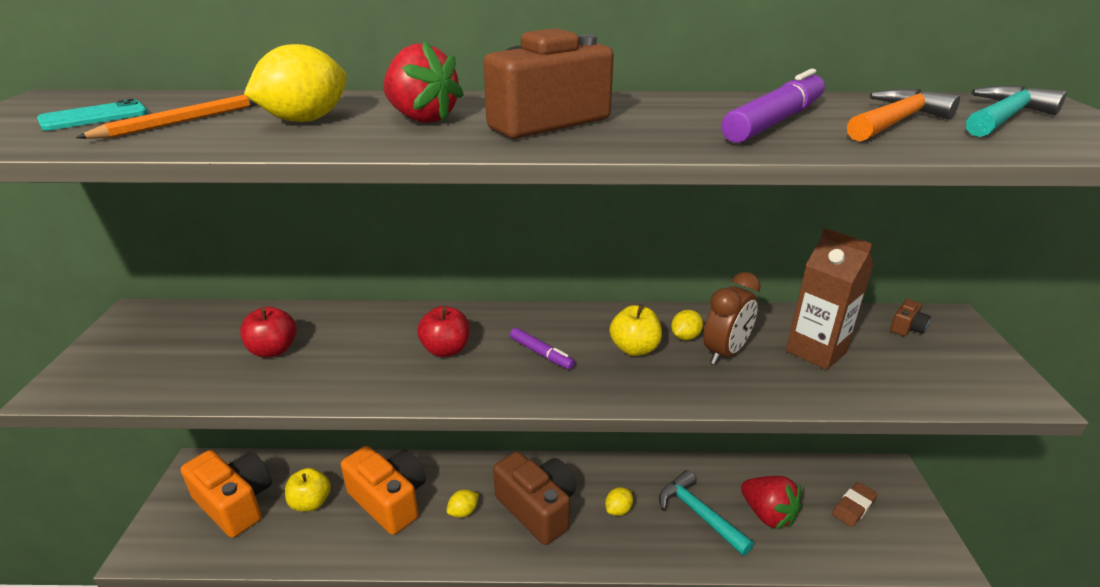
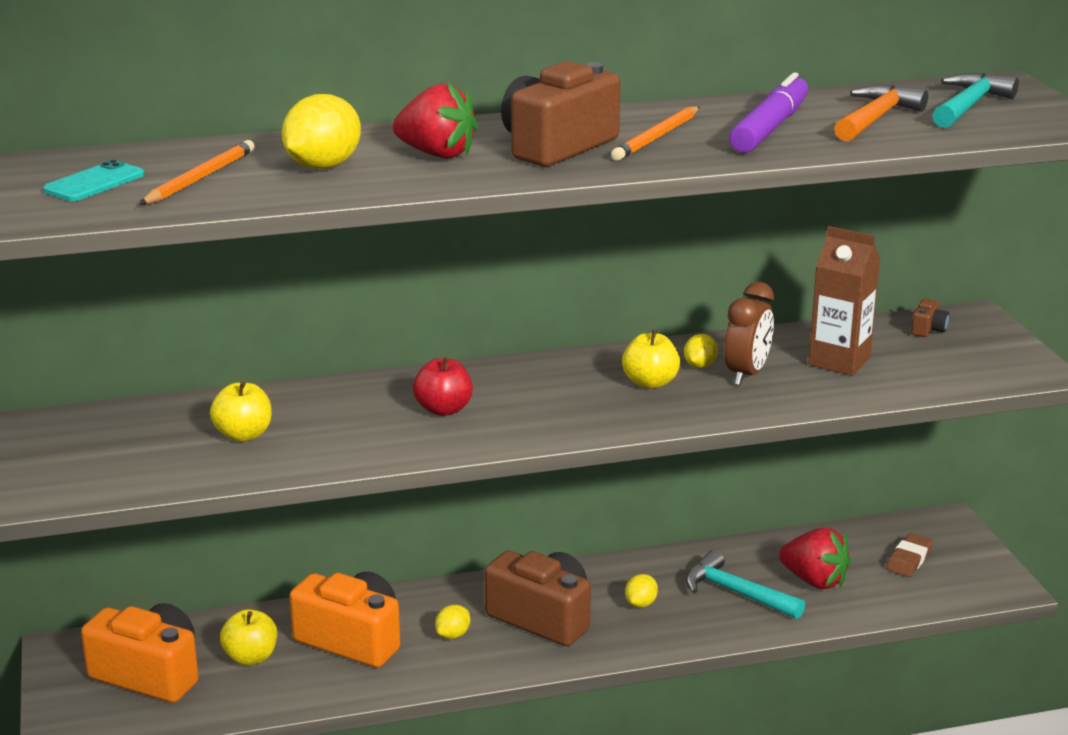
camera: 15 degrees left, 5 degrees down
red apple [240,307,297,358] -> yellow apple [210,381,272,442]
purple marker [510,328,575,370] -> none
none -> orange pencil [611,106,699,161]

